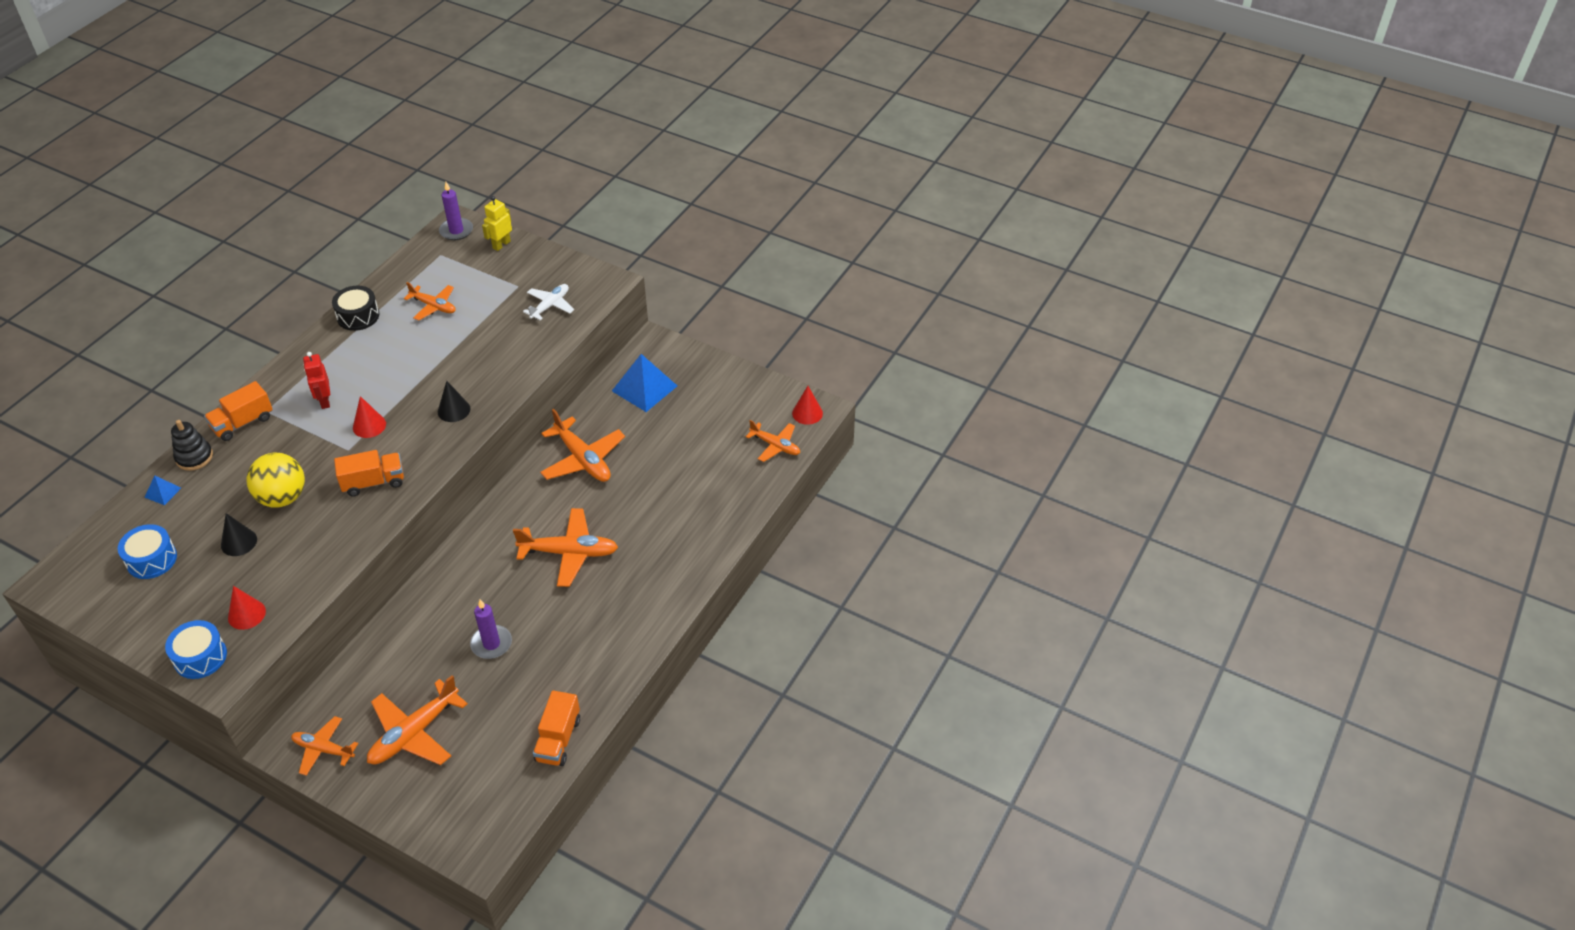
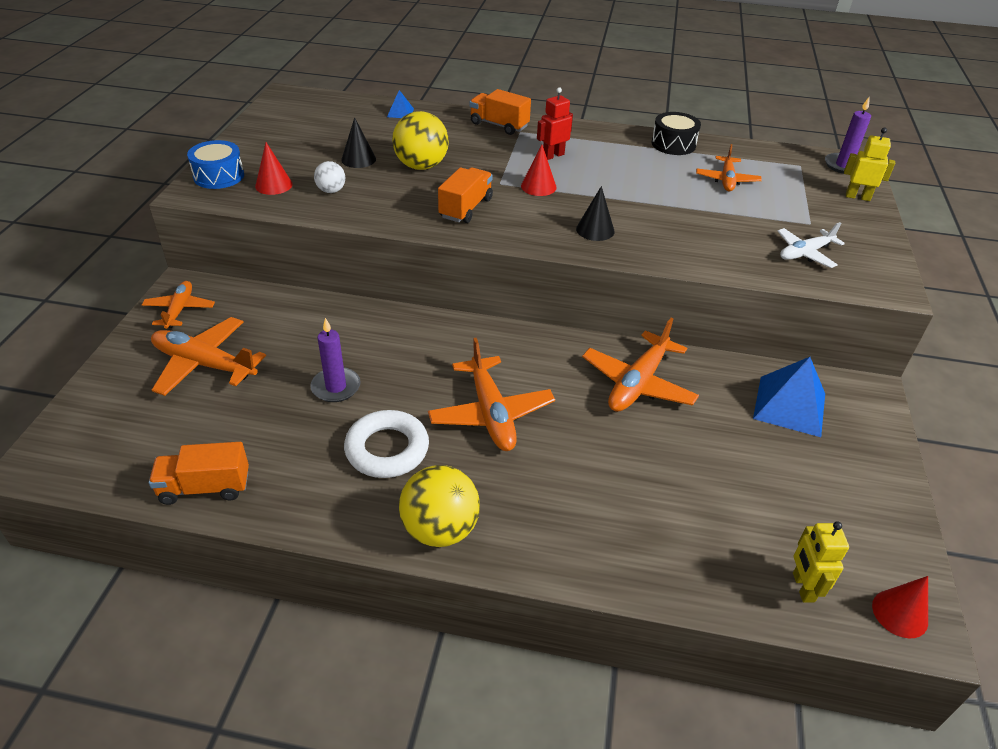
camera: 70 degrees right, 5 degrees down
blue drum [118,524,177,579] -> none
black stacking toy [171,420,213,471] -> none
orange truck [334,450,404,497] -> orange truck turned 120 degrees counterclockwise [438,167,493,223]
white plane [523,284,574,320] -> white plane turned 135 degrees clockwise [778,222,845,268]
orange plane [746,420,800,462] -> yellow robot [793,521,849,603]
none -> white ball [314,161,345,193]
none -> white ring [344,410,429,478]
none -> yellow ball [399,465,480,547]

